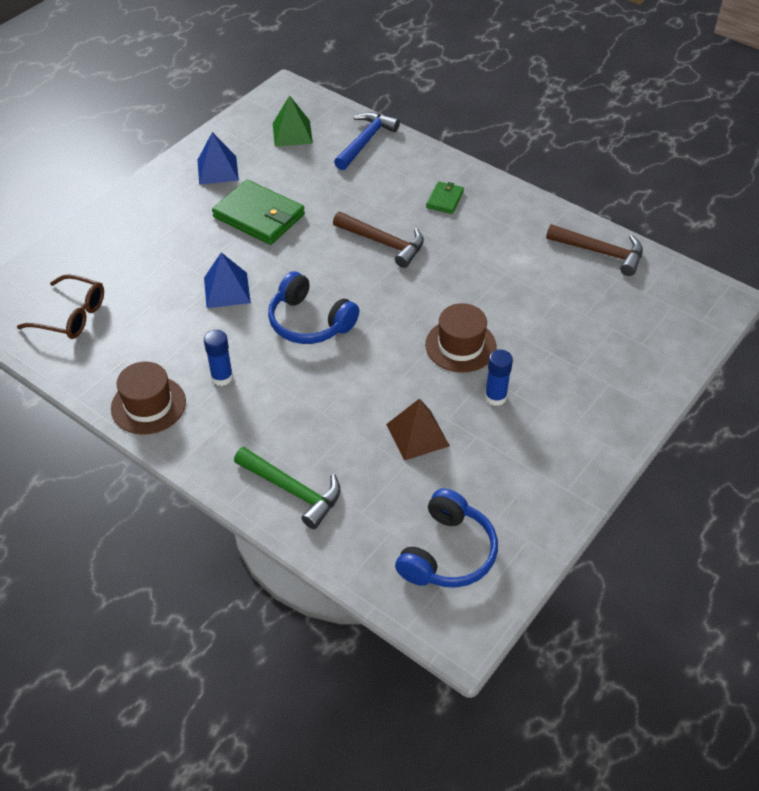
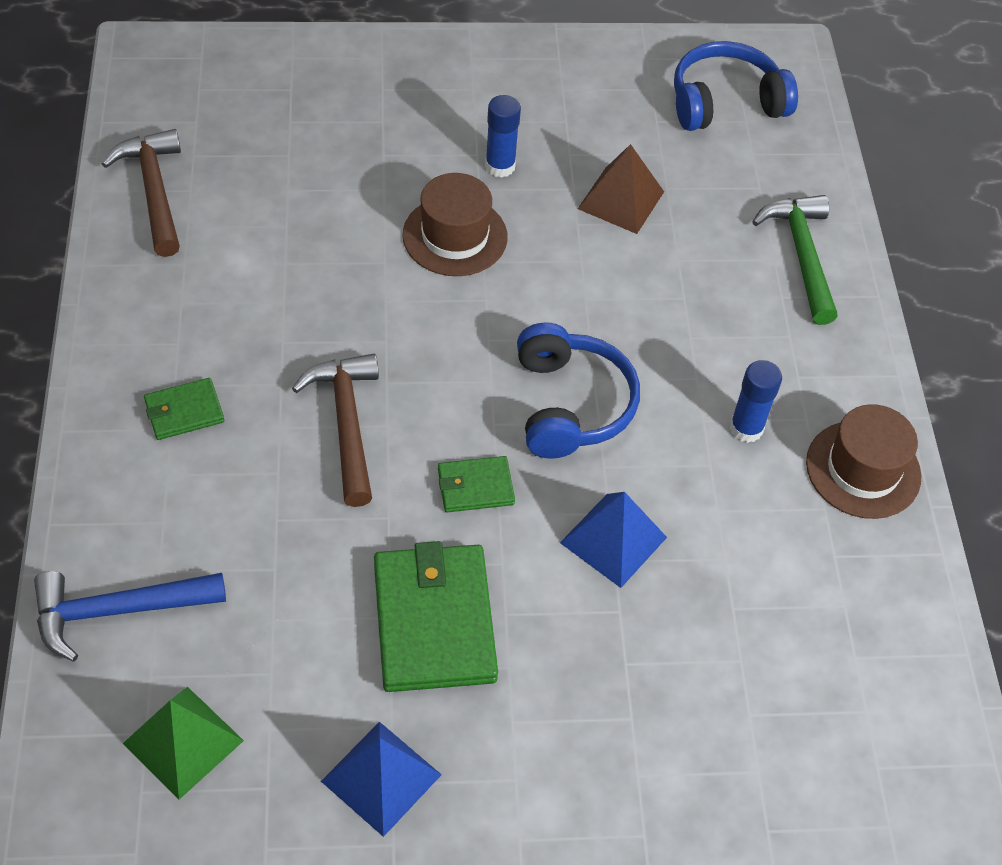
camera: 135 degrees left, 5 degrees up
brown glasses [17,274,104,339] -> none
none -> green wallet [438,456,515,512]

